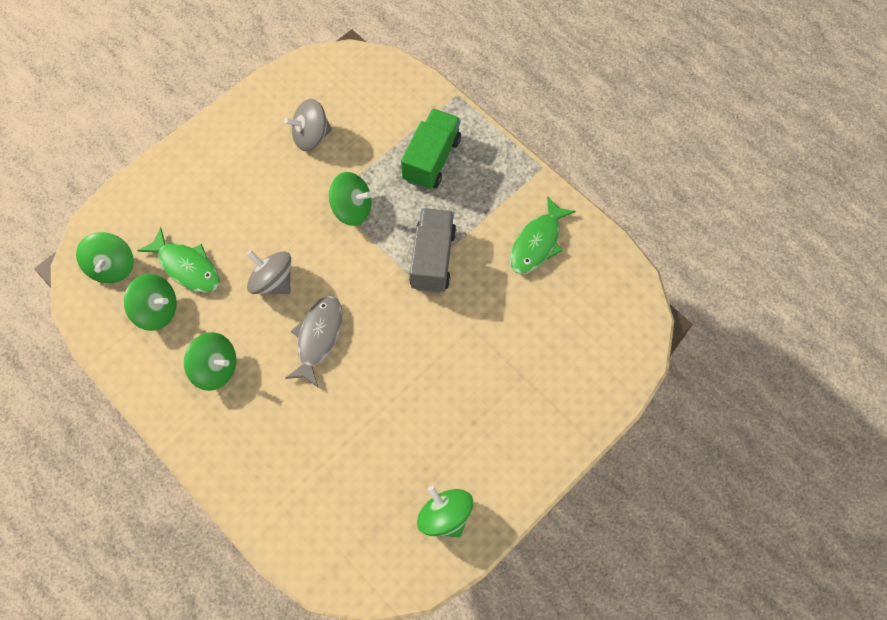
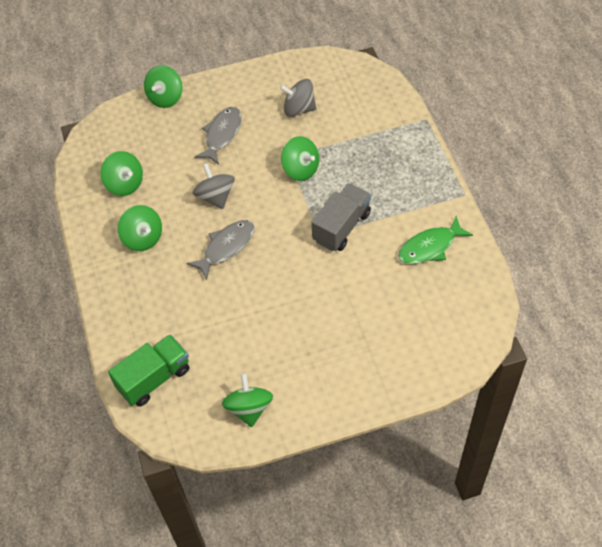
camera: 30 degrees right, 10 degrees down
green spinning top [76,232,134,283] -> green spinning top moved to [144,65,182,108]
green fish [138,227,220,293] -> none
green truck [401,109,461,190] -> green truck moved to [108,334,189,407]
none -> grey fish [195,107,242,165]

